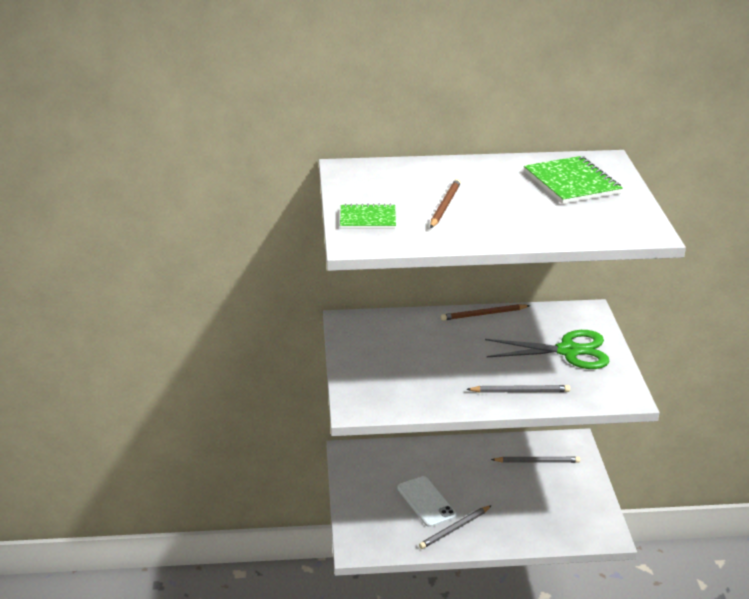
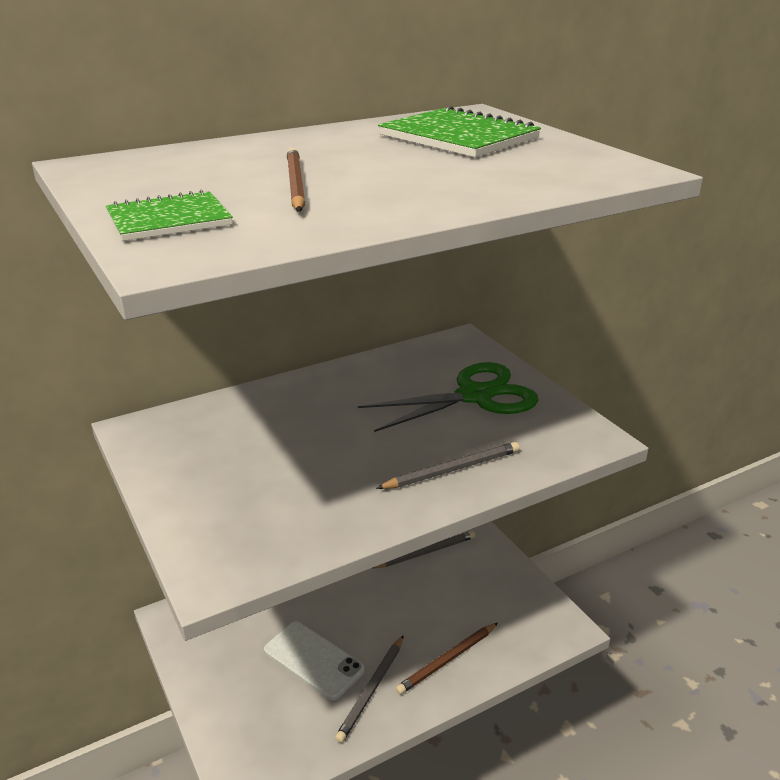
camera: 25 degrees left, 0 degrees up
brown pencil [441,304,530,321] -> brown pencil moved to [396,623,498,695]

